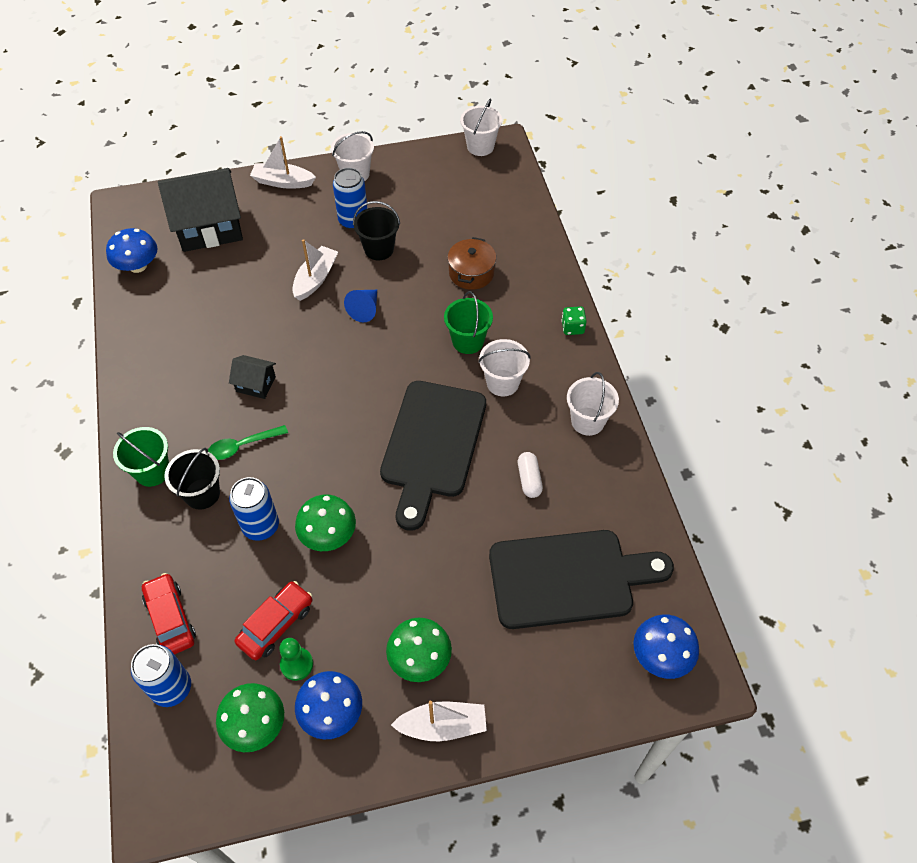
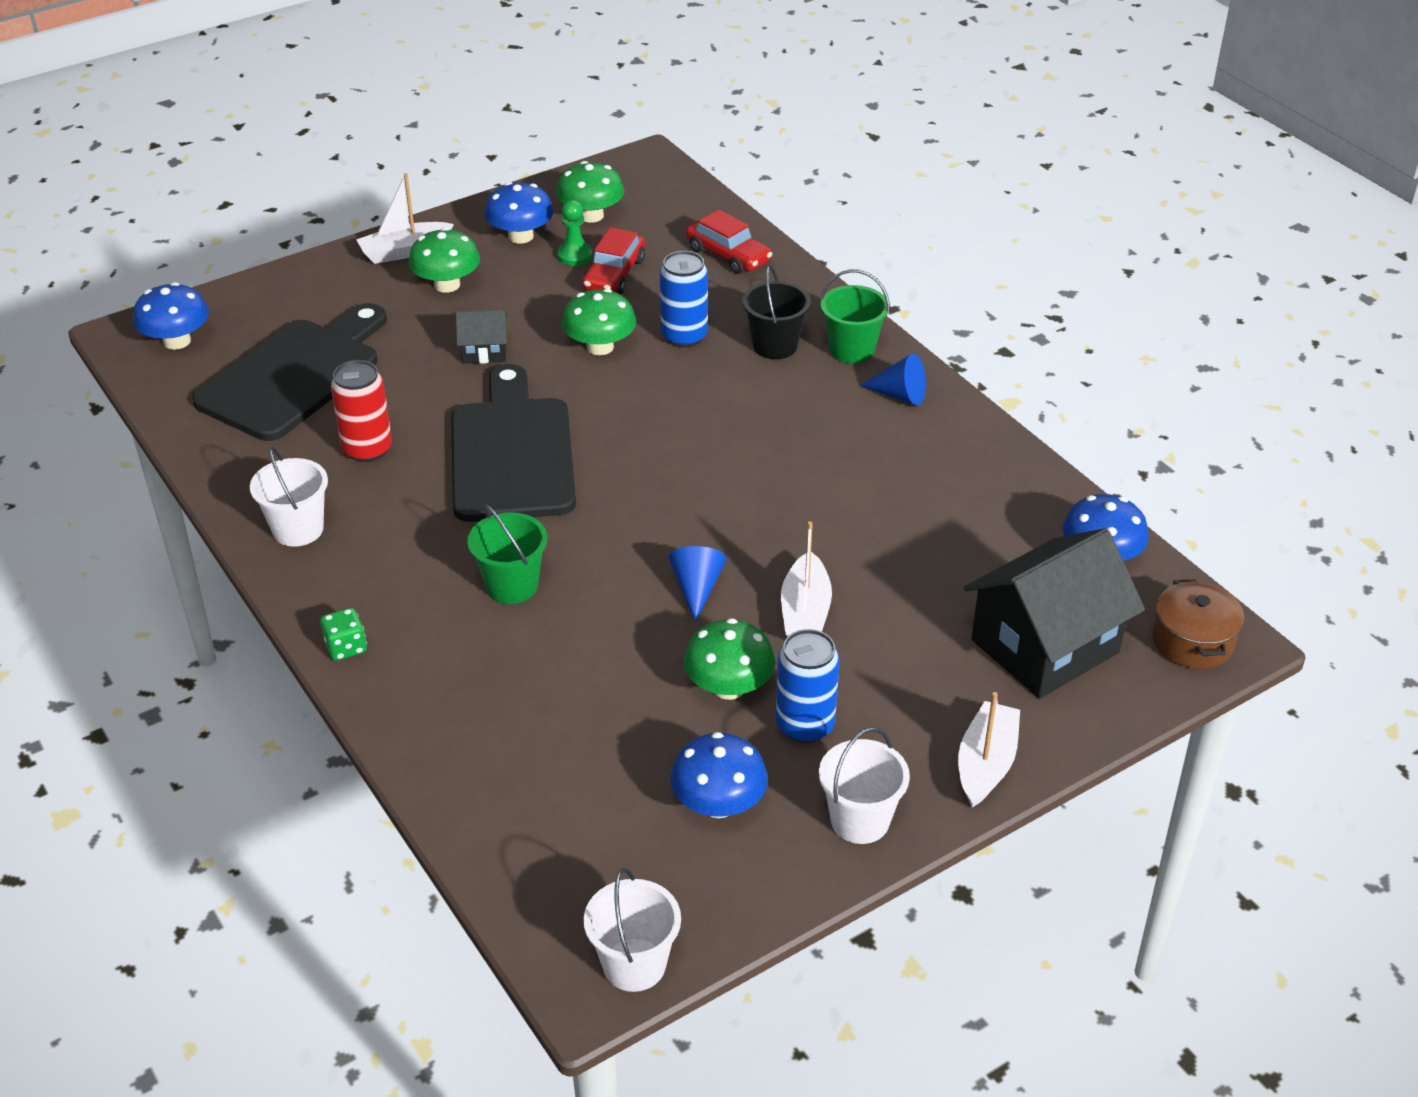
camera: 160 degrees right, 15 degrees down
blue can [131,644,191,707] -> none
green spoon [208,425,288,460] -> none
black house [229,355,276,399] -> black house moved to [456,309,508,364]
white boat [250,136,316,189] -> white boat turned 60 degrees counterclockwise [958,692,1020,807]
black bucket [353,201,400,260] -> green mushroom [684,618,775,700]
brown pot [447,237,496,290] -> brown pot moved to [1152,579,1244,669]
white bucket [478,339,531,396] -> none
black cutting board [489,530,674,629] -> black cutting board turned 150 degrees clockwise [192,303,387,441]
white capsule [518,452,543,498] -> red can [331,360,392,462]
none -> blue mushroom [670,732,768,818]
none -> blue cone [859,354,926,406]

